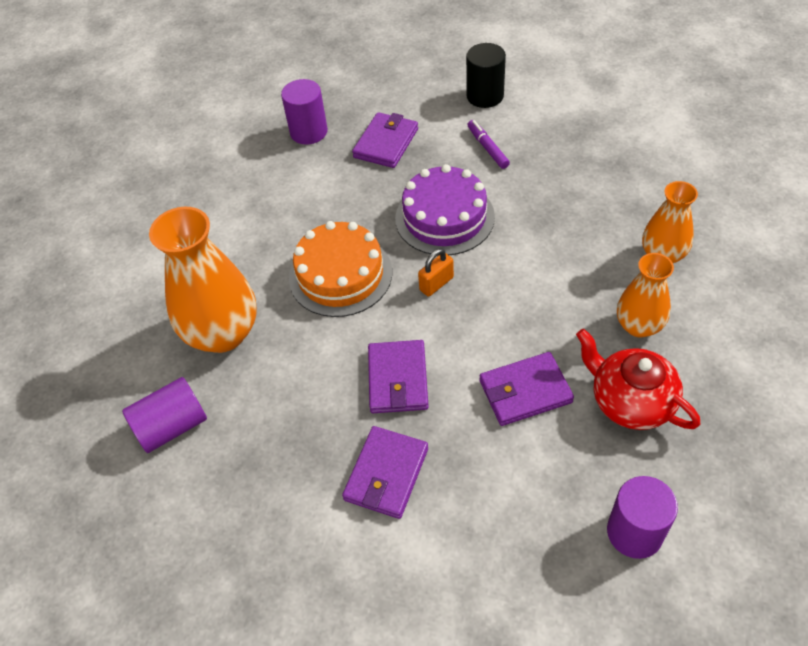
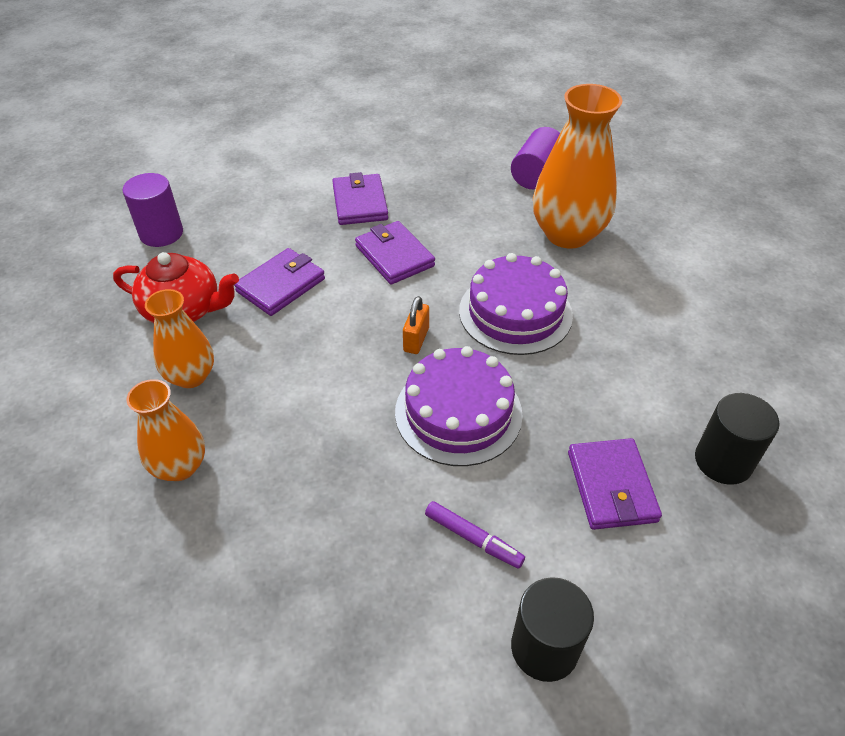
camera: 145 degrees right, 5 degrees down
purple cylinder [281,79,328,145] -> black cylinder [695,393,779,485]
orange cake [289,221,392,317] -> purple cake [459,253,573,355]

